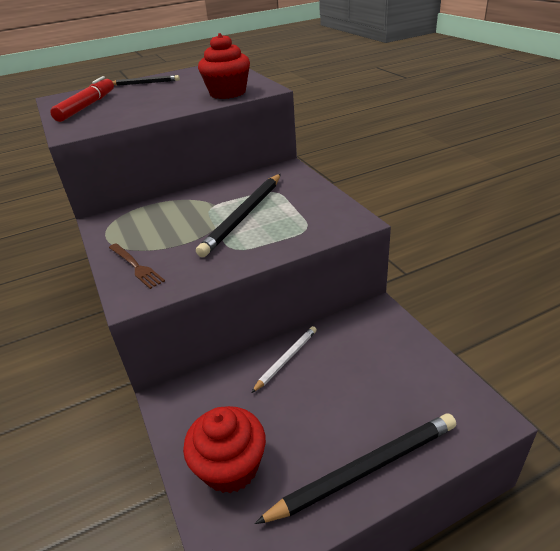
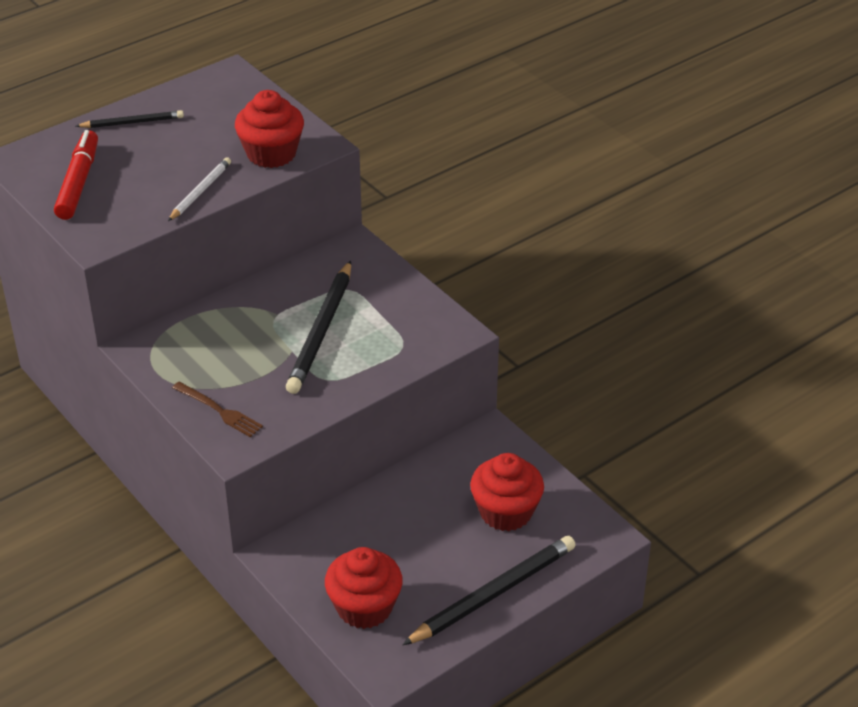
camera: 15 degrees left, 5 degrees up
white pencil [251,326,317,393] -> white pencil moved to [168,157,231,221]
none -> red cupcake [470,453,544,531]

